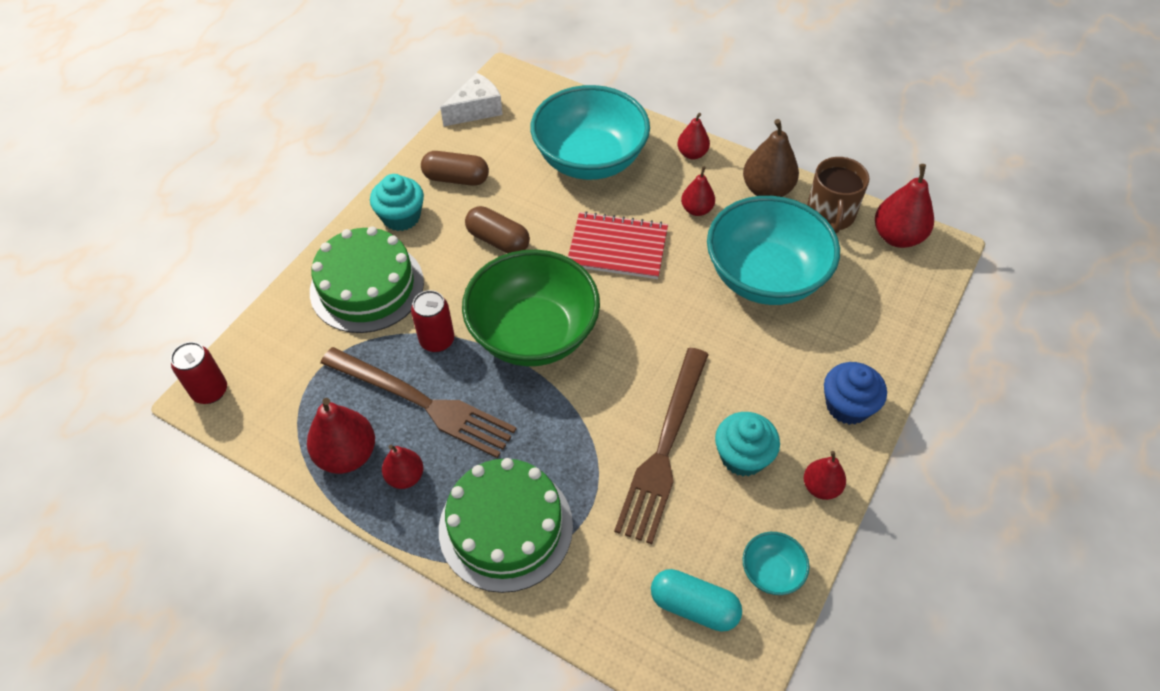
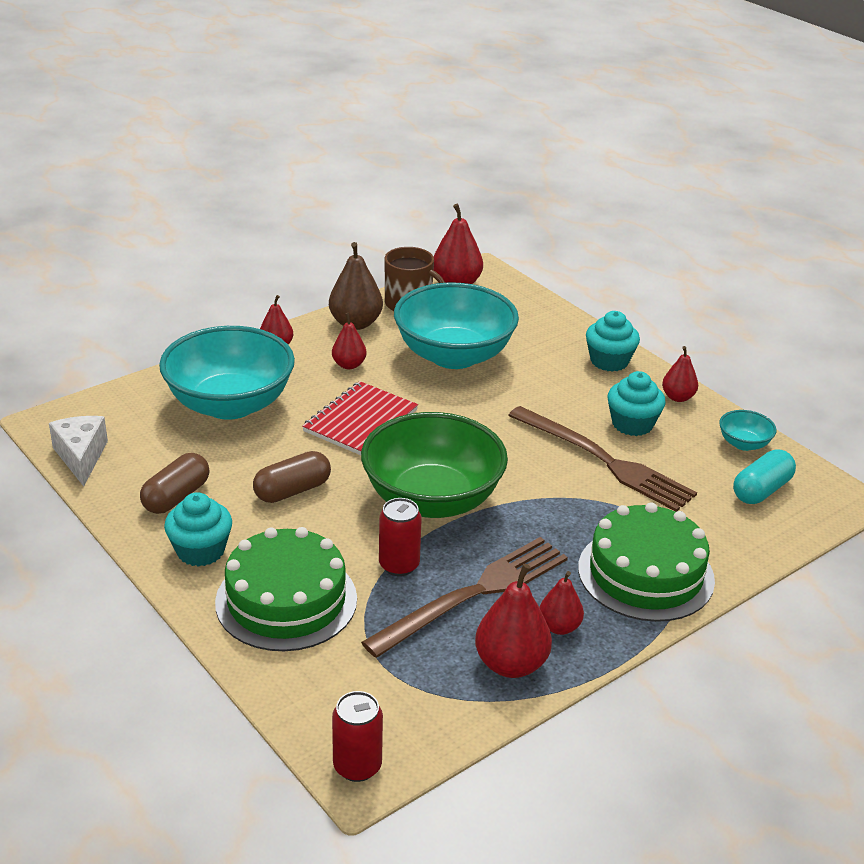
camera: 70 degrees left, 20 degrees down
blue cupcake [824,362,887,425] -> turquoise cupcake [586,311,640,372]

